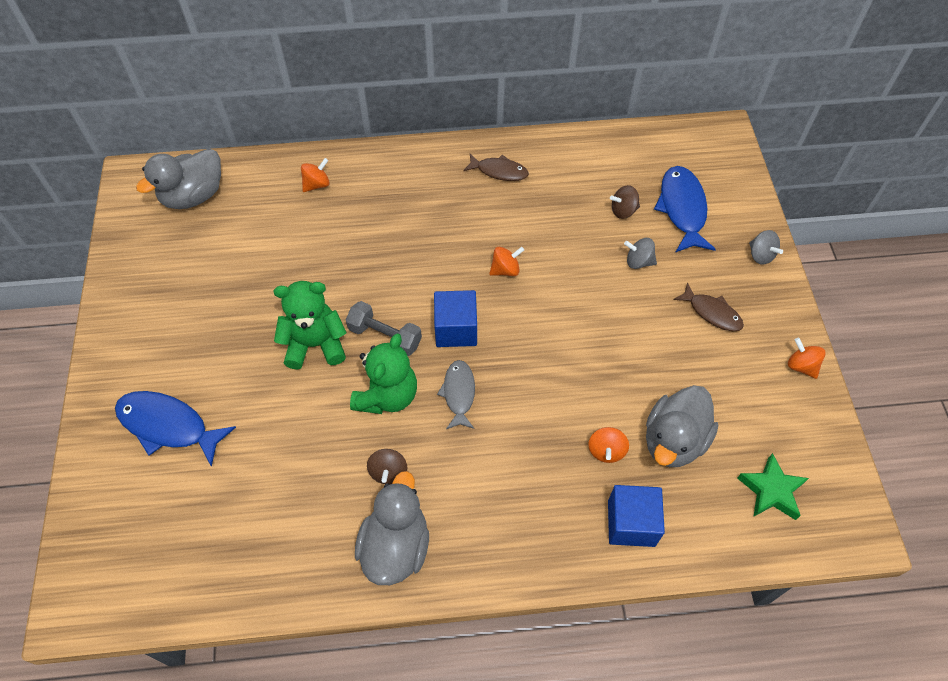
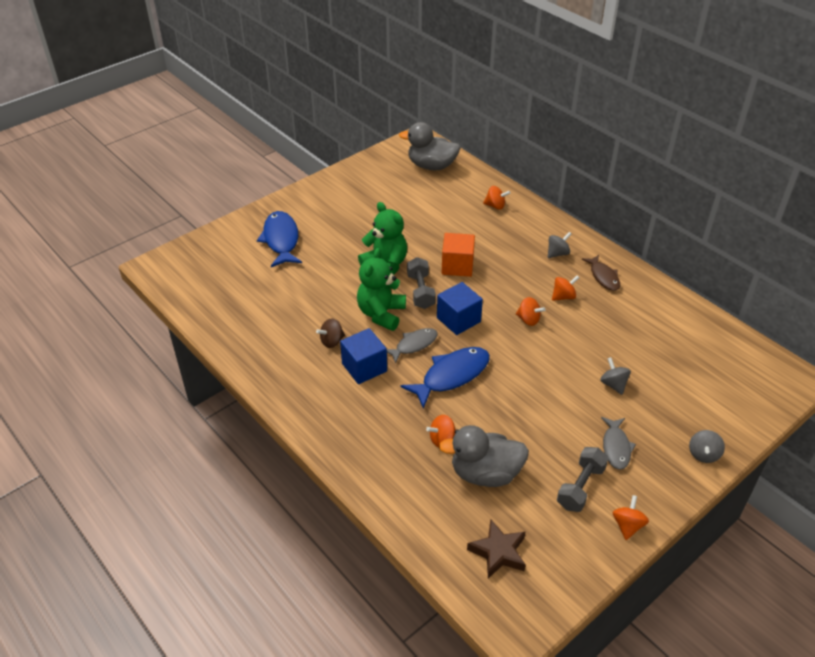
camera: 55 degrees right, 15 degrees down
green teddy bear [350,333,417,414] -> green teddy bear turned 120 degrees clockwise [357,248,406,331]
grey duck [355,471,429,585] -> none
blue cube [608,485,665,547] -> blue cube moved to [340,328,387,384]
brown spinning top [610,185,640,219] -> none
blue fish [654,166,716,253] -> blue fish moved to [401,347,490,409]
brown fish [673,282,744,331] -> grey fish [601,417,636,470]
green star [737,453,809,520] -> brown star [467,519,525,579]
none -> orange cube [442,233,475,277]
none -> grey spinning top [548,232,571,258]
none -> orange spinning top [552,275,579,301]
none -> grey dumbbell [557,447,609,512]

